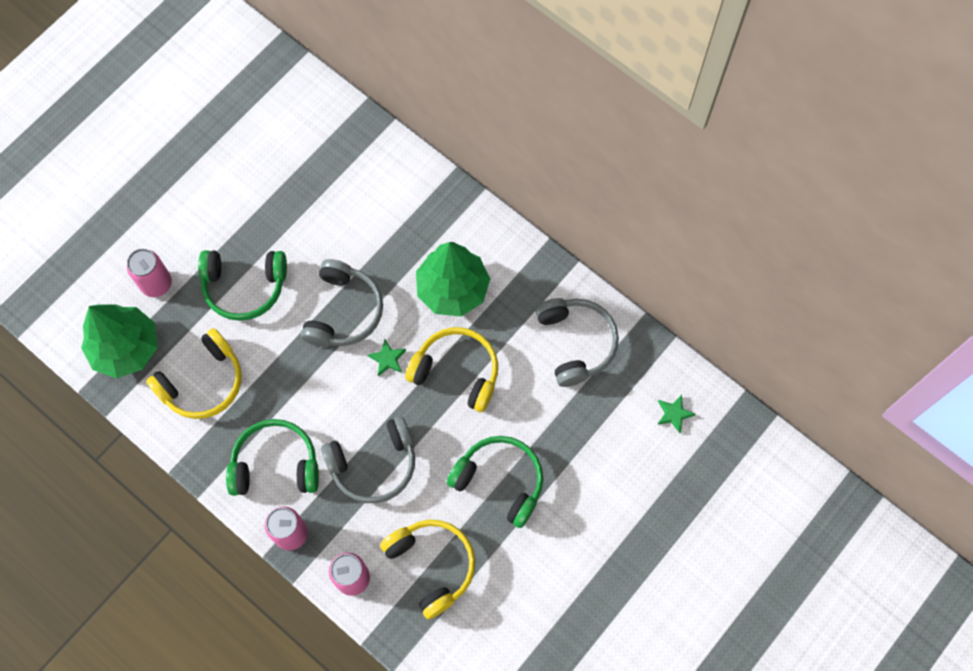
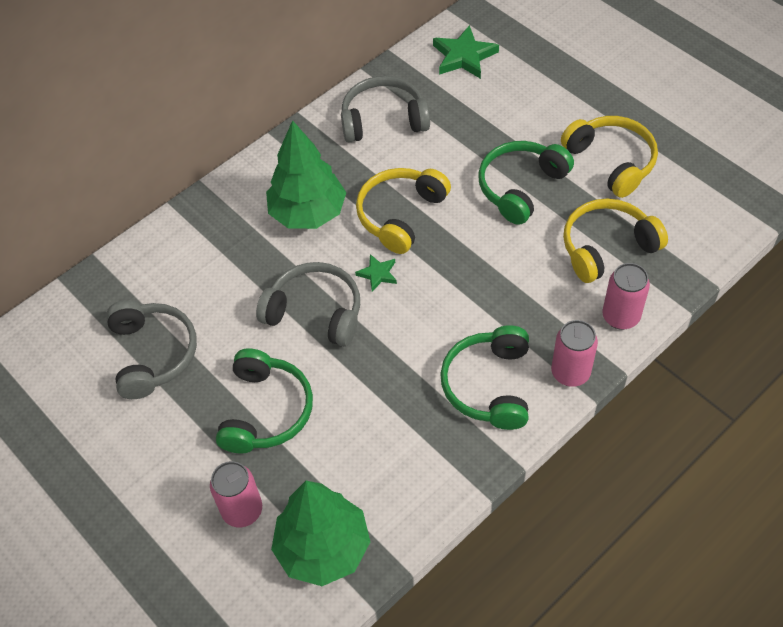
camera: 80 degrees left, 15 degrees down
yellow headphones [146,328,241,419] -> yellow headphones moved to [561,116,658,198]
grey headphones [321,416,415,503] -> grey headphones moved to [106,300,197,399]
green star [657,395,696,433] -> green star [433,25,499,79], size x1.81

